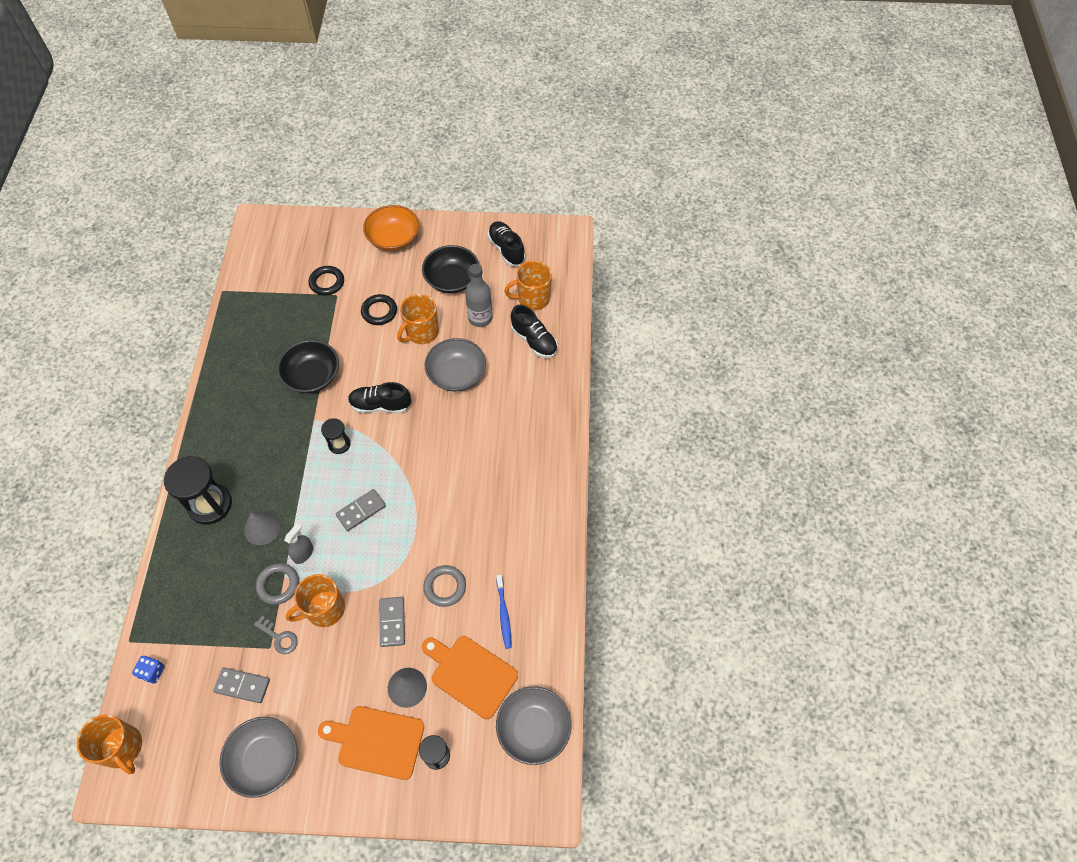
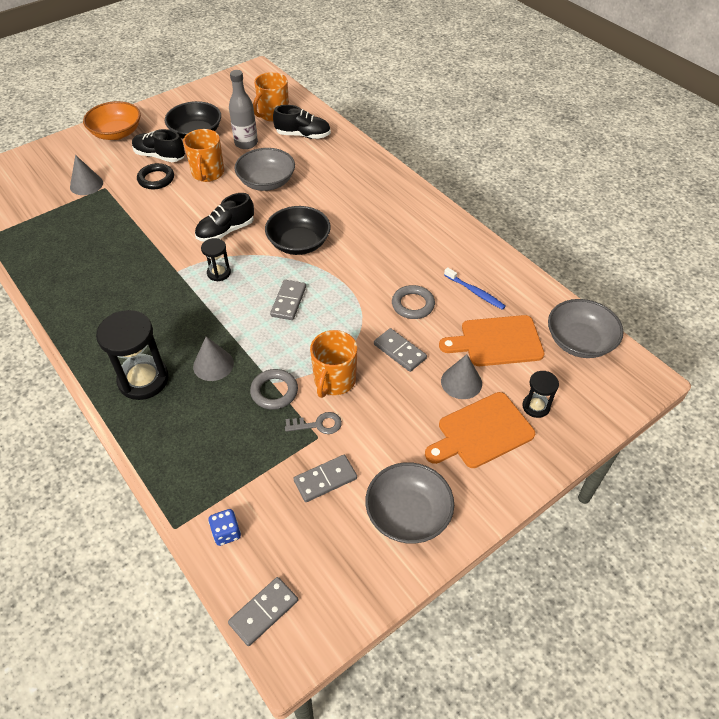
camera: 40 degrees left, 10 degrees down
orange mug [76,715,142,774] -> grey domino [228,577,298,646]
black bowl [277,340,339,393] -> black bowl moved to [265,206,331,255]
grey spray bottle [284,523,313,564] -> none
black ring [309,266,344,296] -> grey cone [70,155,103,195]
black shoe [488,221,525,266] -> black shoe moved to [132,129,185,162]

